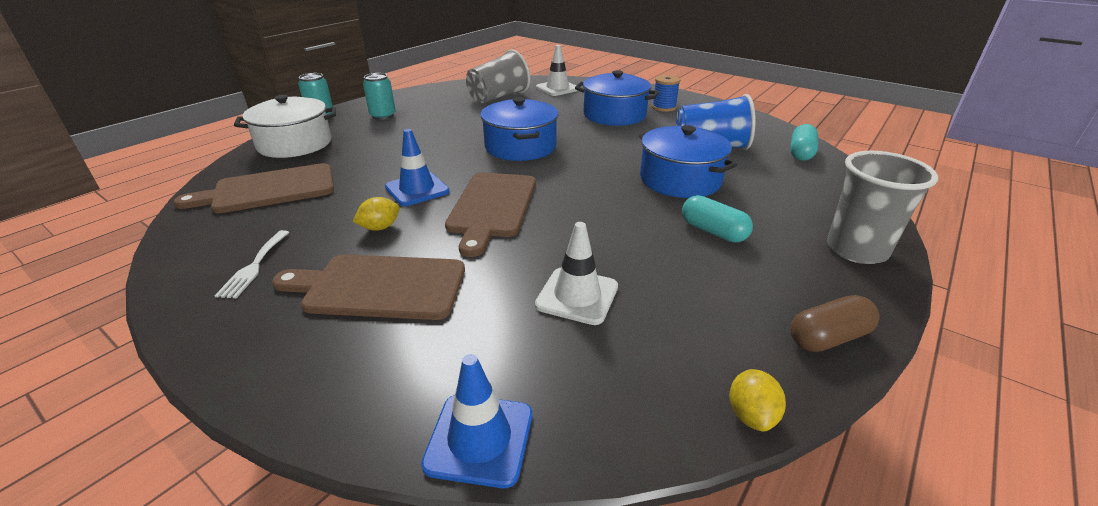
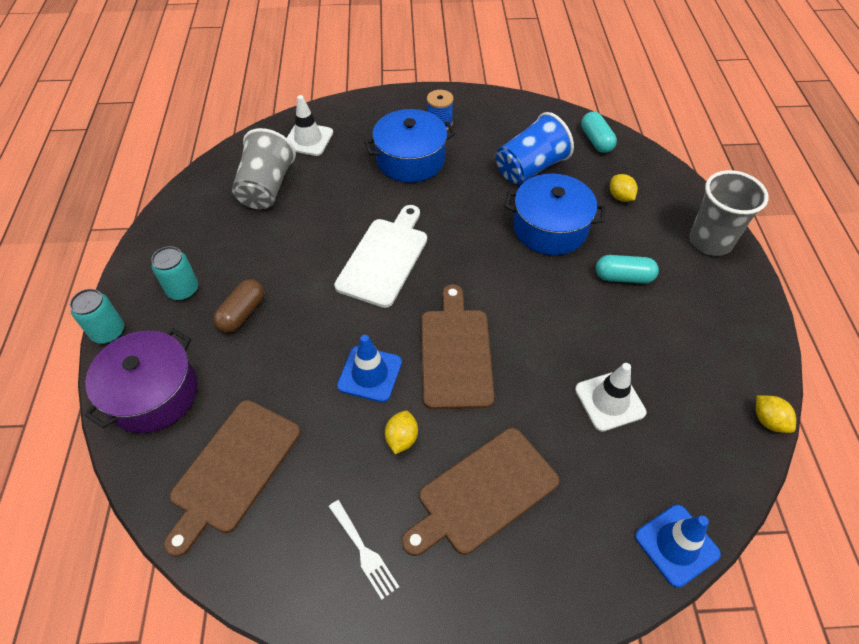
camera: 40 degrees left, 20 degrees up
white pot [234,95,336,158] -> purple pot [84,328,198,433]
brown cutting board [445,172,536,257] -> brown cutting board turned 150 degrees counterclockwise [421,284,494,410]
blue pot [480,97,559,161] -> white cutting board [334,205,427,308]
brown capsule [790,295,880,352] -> brown capsule moved to [213,279,264,333]
none -> yellow lemon [610,174,638,202]

